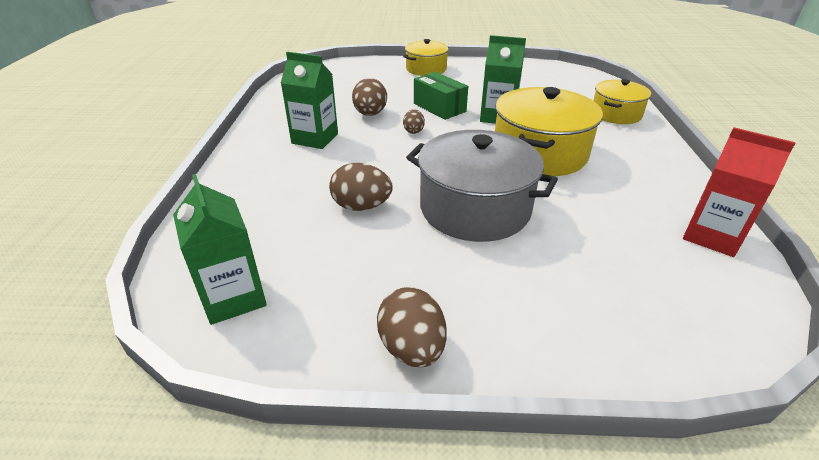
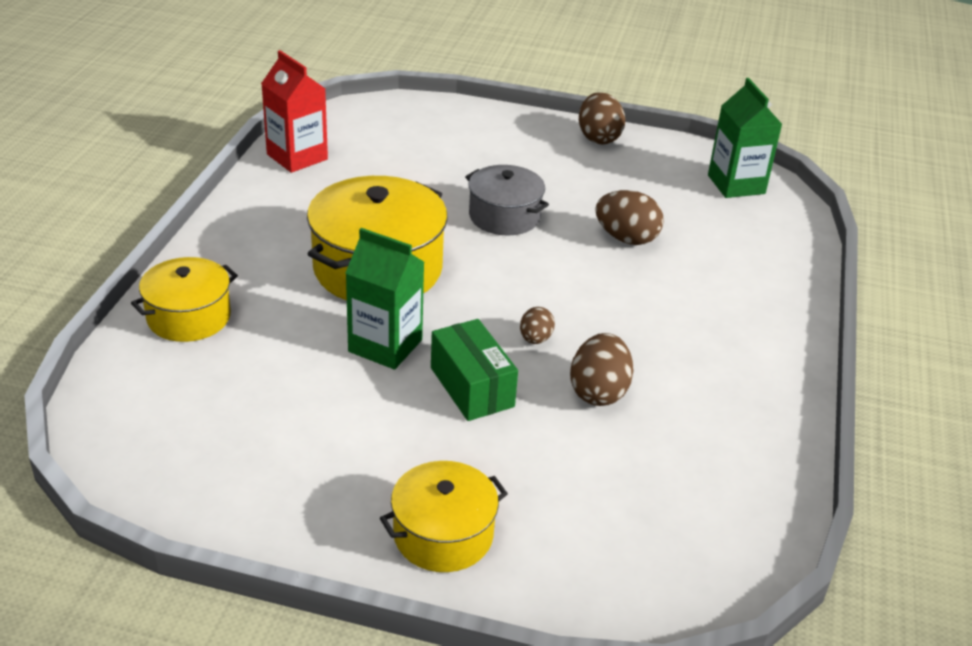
camera: 170 degrees left, 0 degrees up
green carton [281,52,338,149] -> none
grey pot [406,130,558,242] -> grey pot [465,165,549,235], size x0.60

